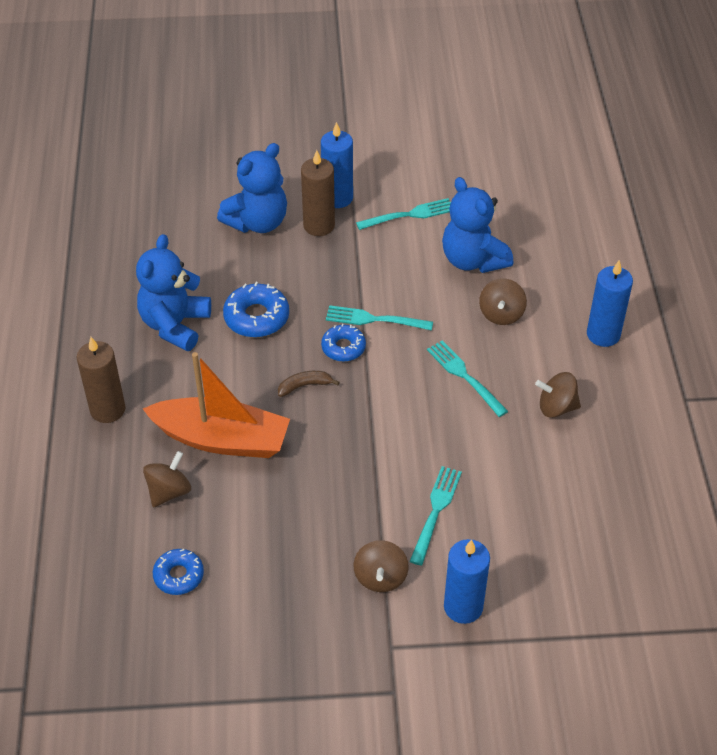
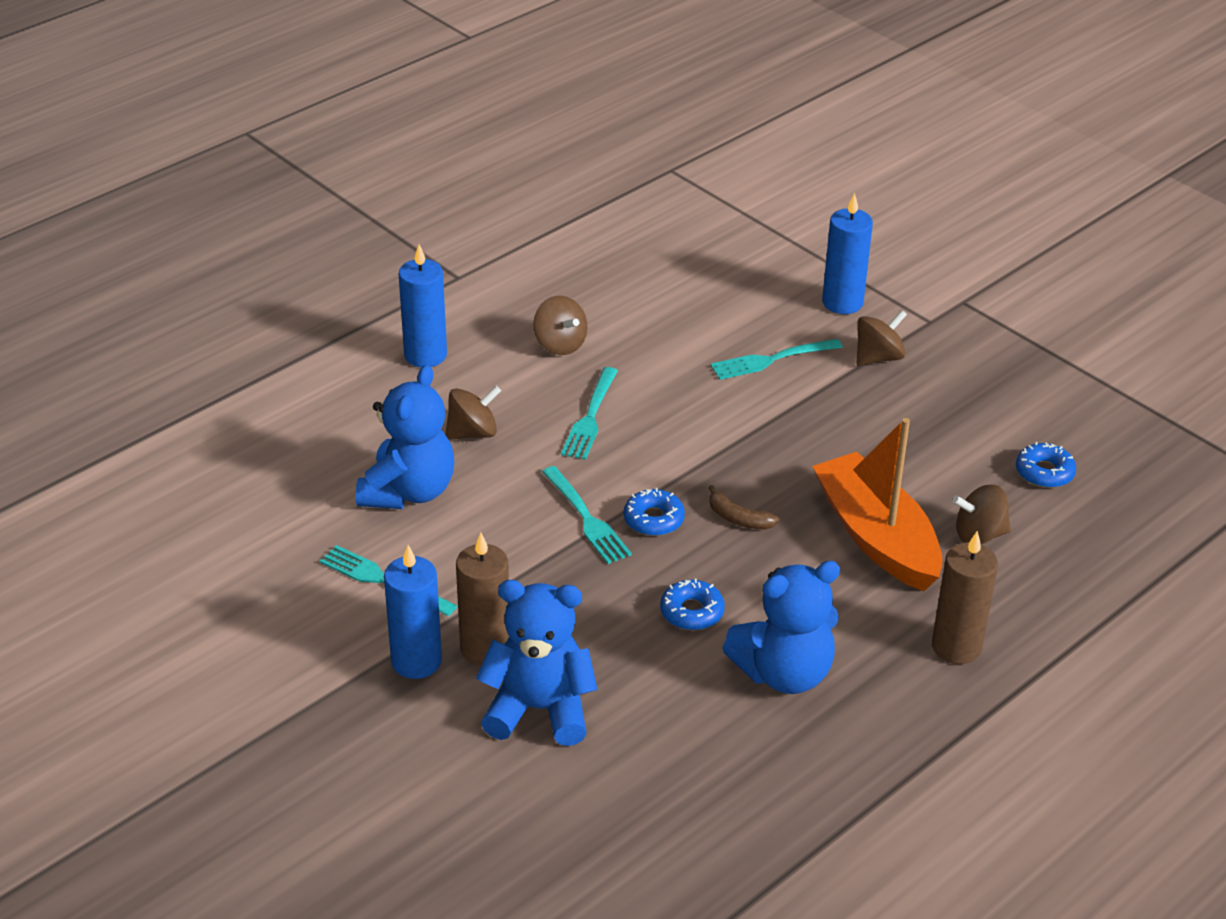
camera: 130 degrees left, 10 degrees down
blue donut [223,282,289,337] -> blue donut [660,578,725,630], size x0.66

